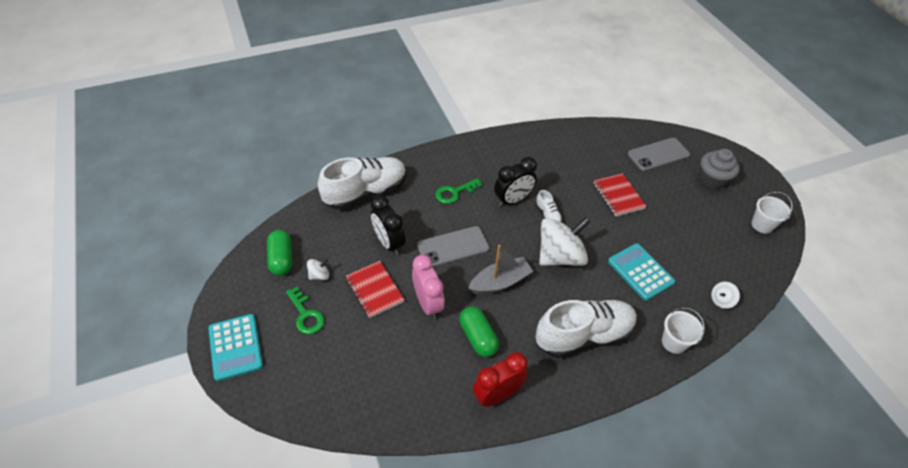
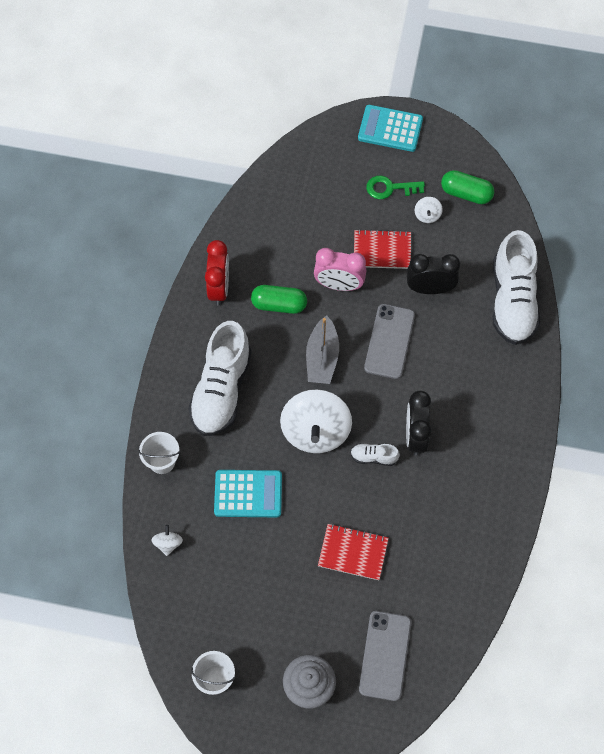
camera: 125 degrees right, 15 degrees up
green key [435,178,482,204] -> none

